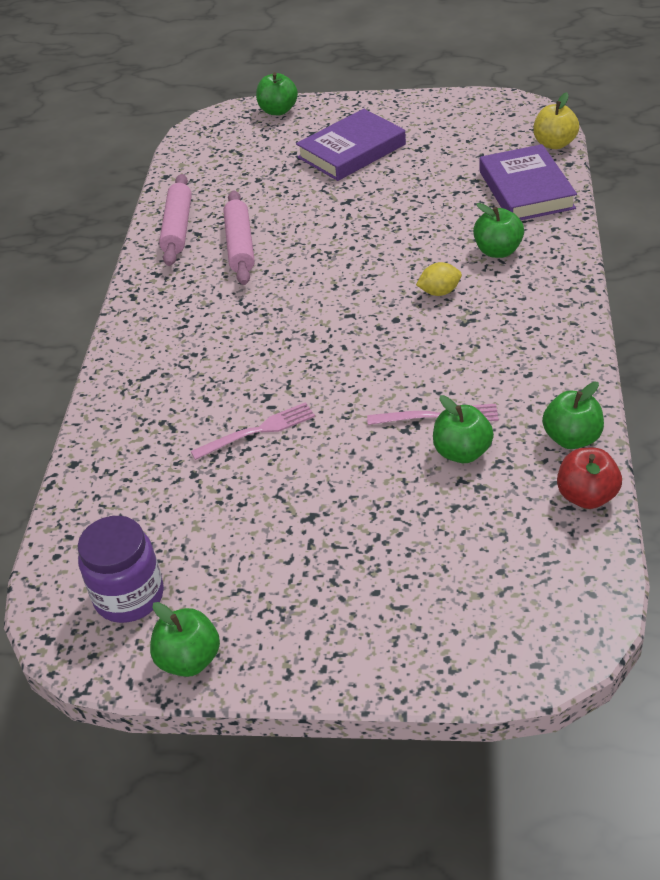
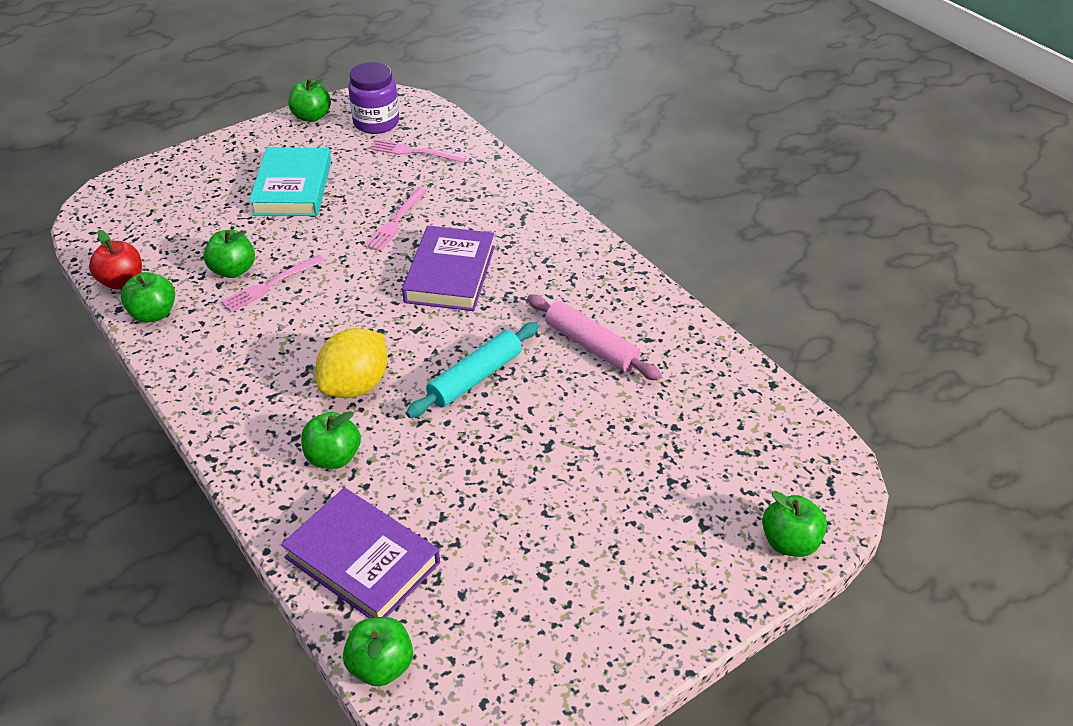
camera: 135 degrees right, 0 degrees up
pink rolling pin [159,174,192,266] -> none
purple book [296,109,406,181] -> purple book moved to [402,226,495,311]
yellow lemon [416,262,462,296] -> yellow lemon [315,328,388,398], size x1.86
yellow apple [533,92,579,149] -> green apple [343,617,413,686]
none -> turquoise book [249,147,331,216]
none -> pink fork [371,139,466,163]
none -> turquoise rolling pin [406,322,539,418]

